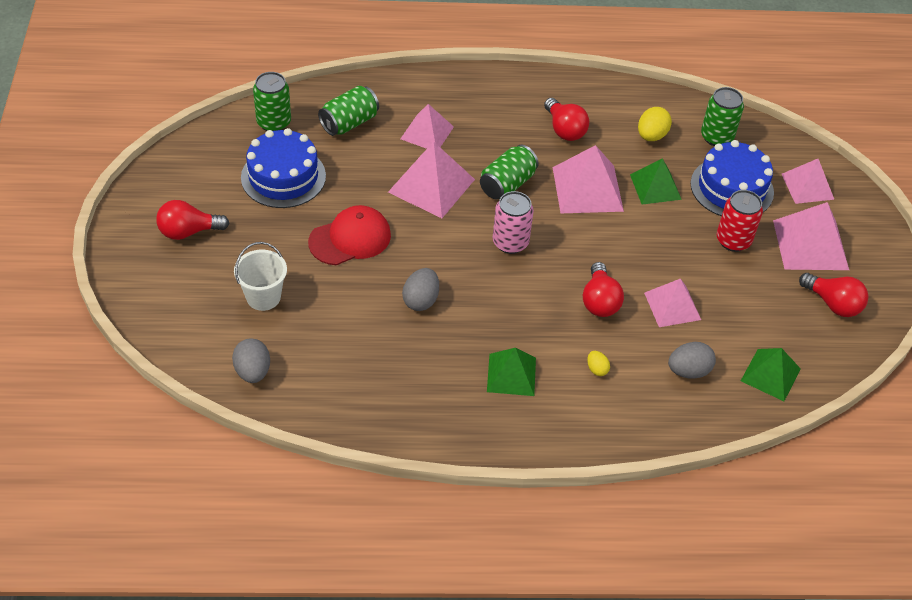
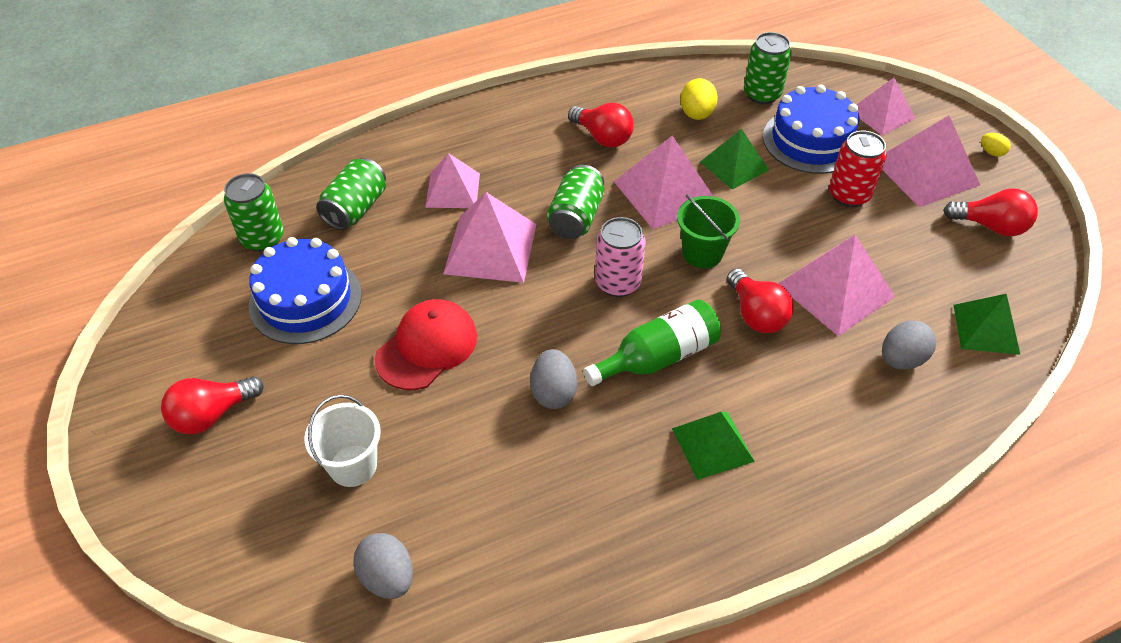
camera: 20 degrees left, 0 degrees up
yellow egg [587,351,610,376] -> yellow egg moved to [981,133,1011,157]
pink pyramid [644,279,701,327] -> pink pyramid [778,235,896,336], size x1.51
none -> green bottle [583,299,721,386]
none -> green bucket [677,194,740,268]

